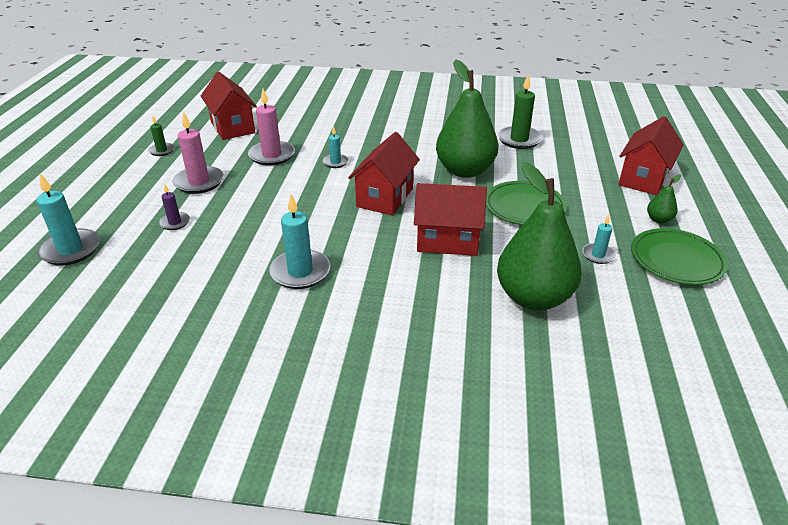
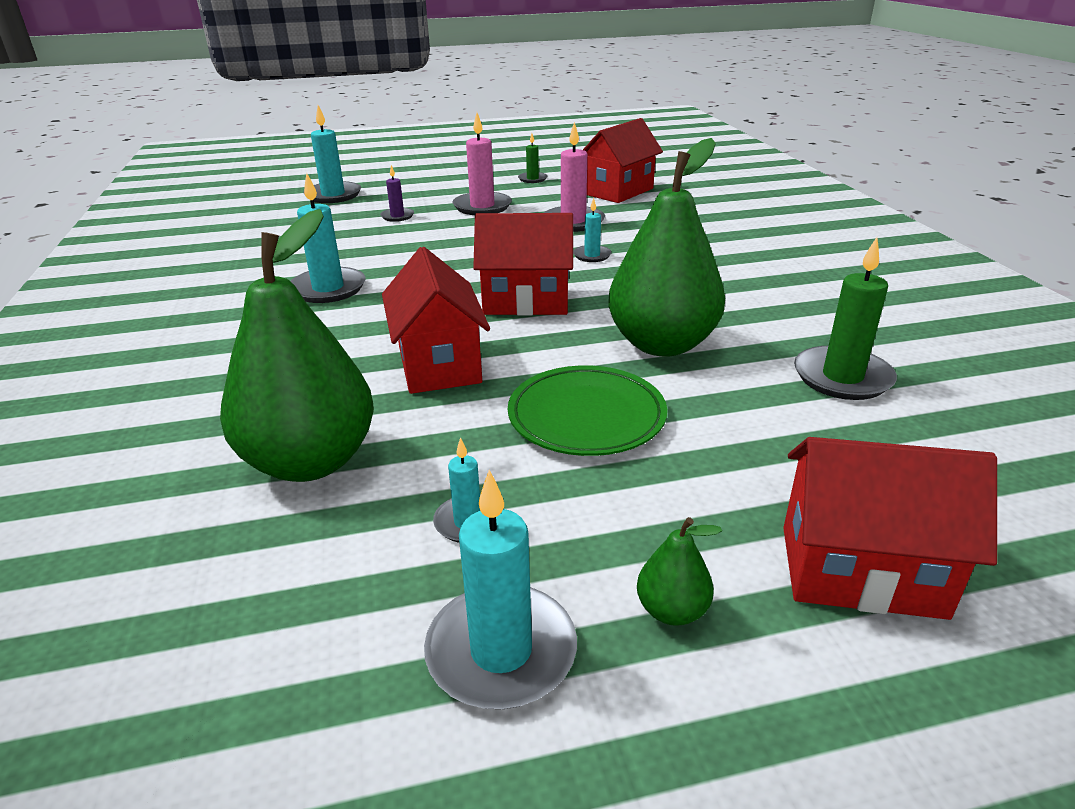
camera: 70 degrees right, 5 degrees down
green plate [631,228,728,285] -> turquoise candle [424,470,577,709]

